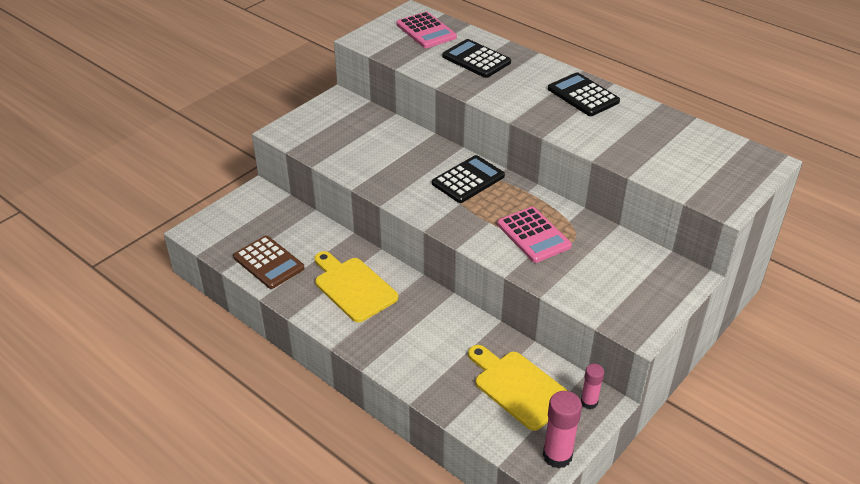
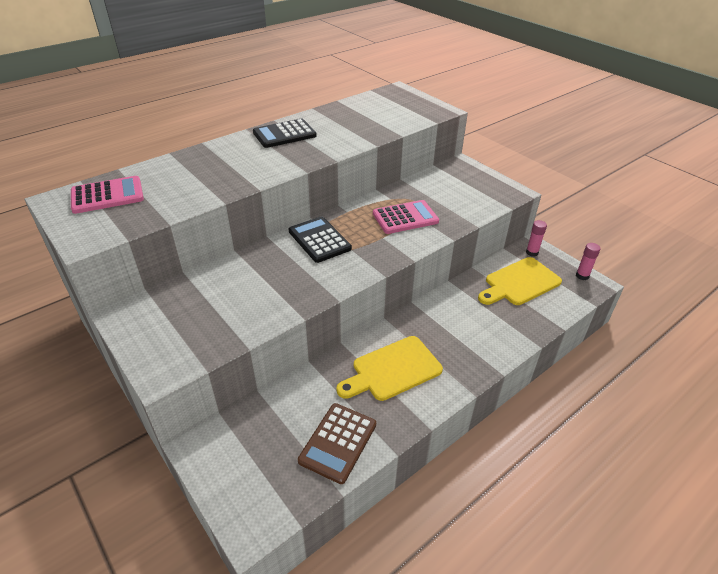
camera: 80 degrees left, 0 degrees up
brown calculator [233,236,305,289] -> brown calculator turned 150 degrees clockwise [298,403,376,484]
black calculator [442,39,511,78] -> none
pink glue stick [543,391,582,468] -> pink glue stick [576,243,601,280], size x0.61

